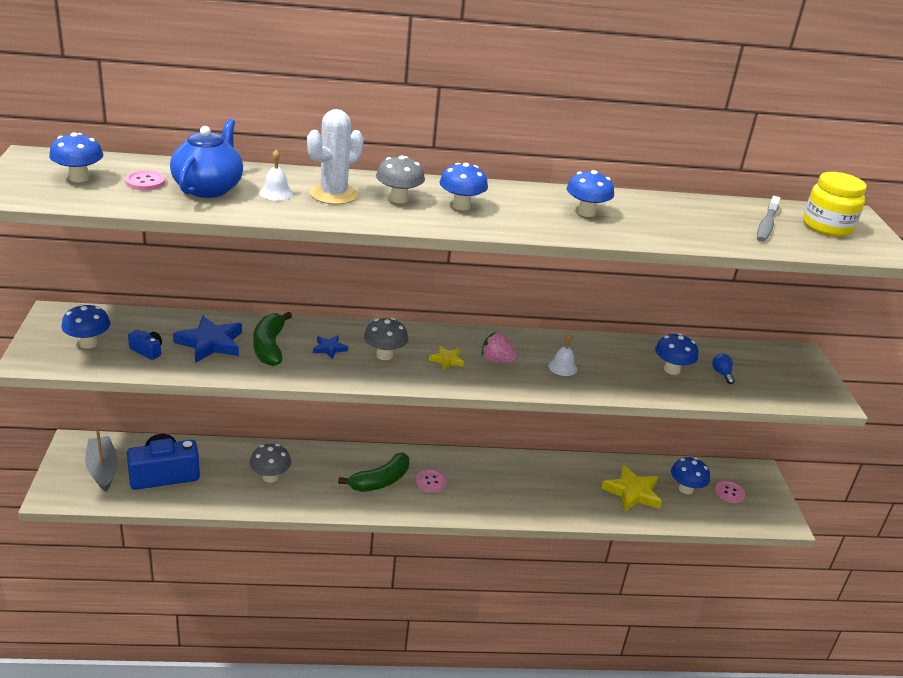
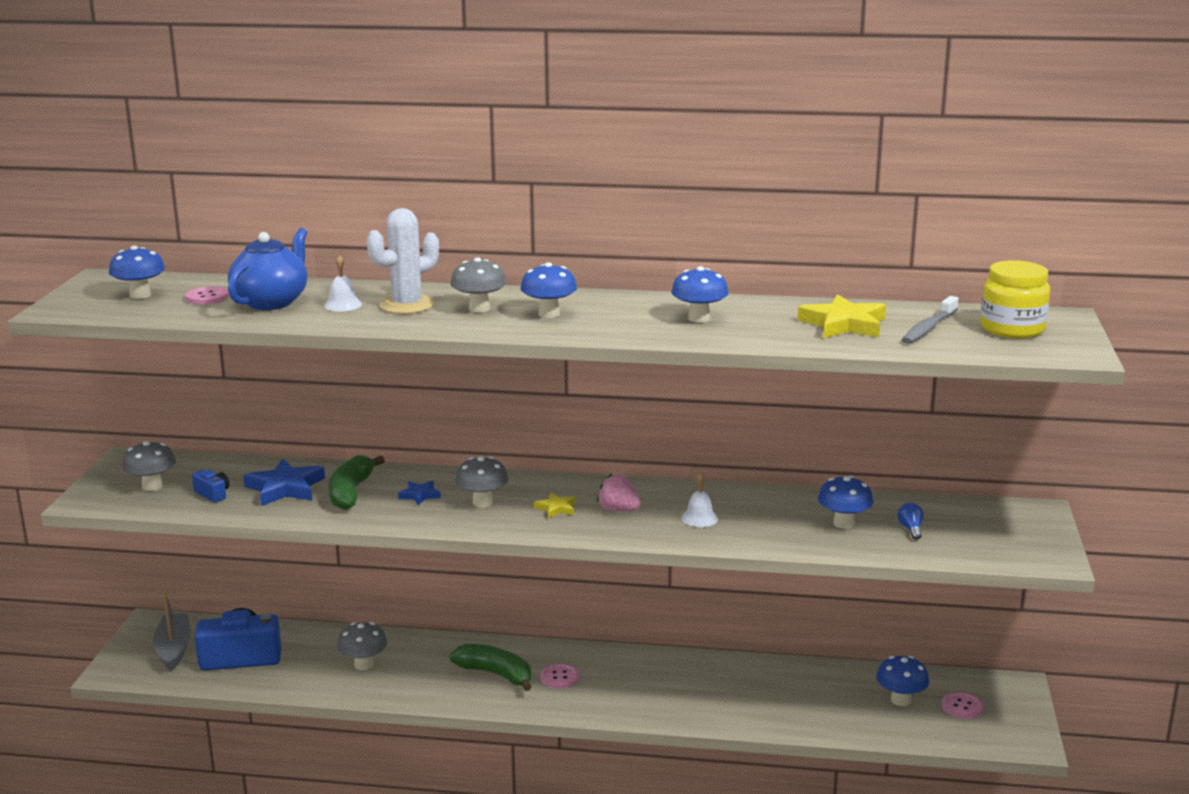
camera: 15 degrees right, 10 degrees down
blue mushroom [62,304,111,349] -> grey mushroom [122,441,176,491]
green banana [338,453,409,492] -> green banana turned 120 degrees counterclockwise [449,644,531,691]
yellow star [601,465,662,512] -> yellow star moved to [797,294,886,338]

